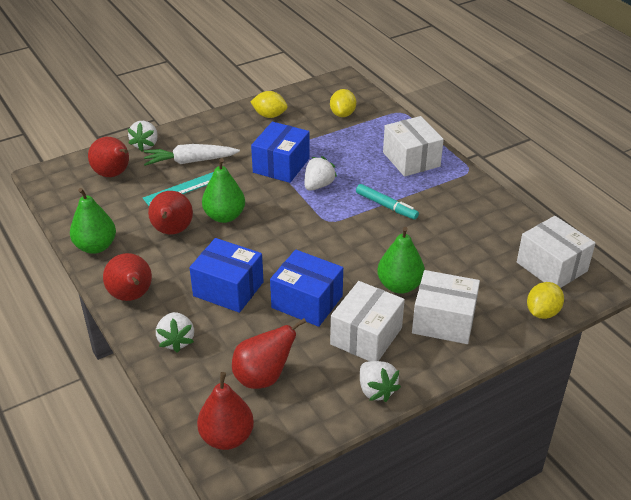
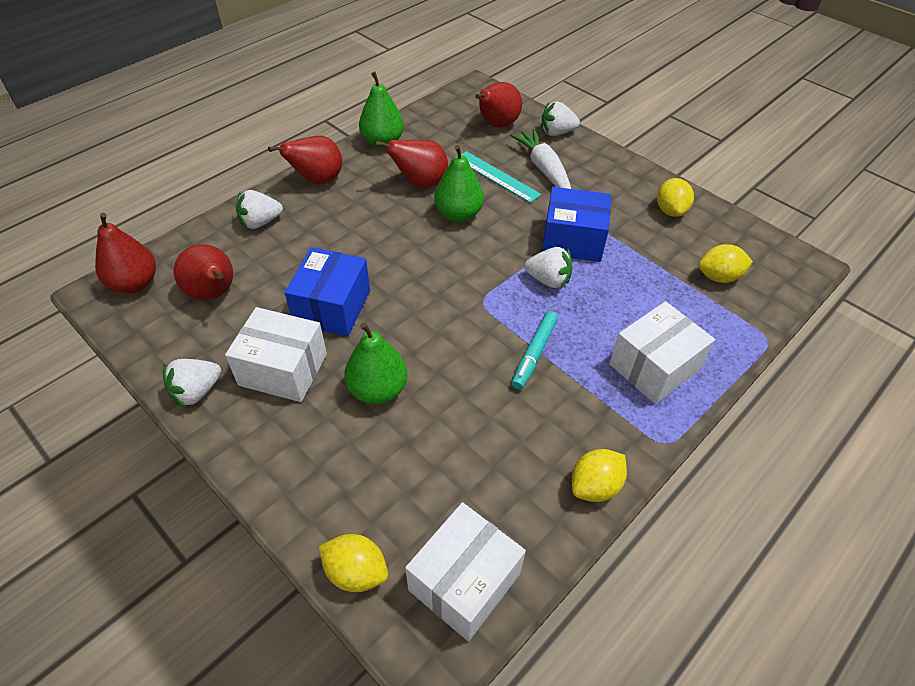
camera: 75 degrees right, 10 degrees up
blue box [189,238,264,313] -> none
white box [412,270,480,344] -> none
none -> yellow lemon [572,449,627,502]

